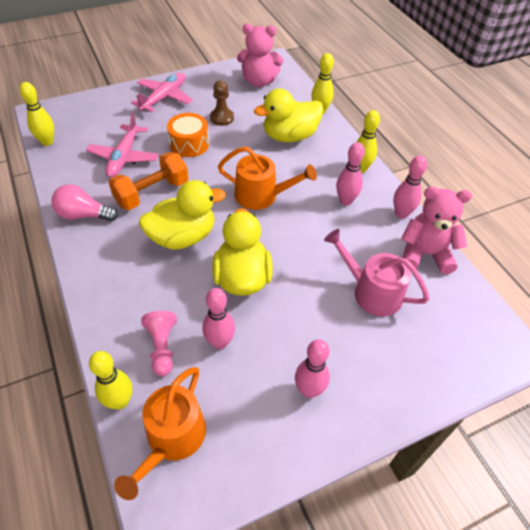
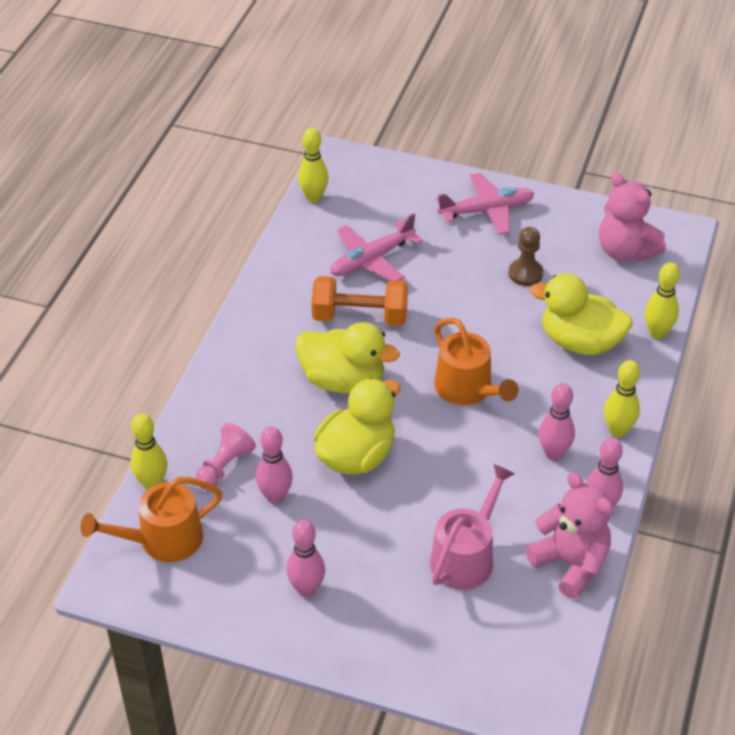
camera: 45 degrees right, 5 degrees down
pink light bulb [52,184,118,222] -> none
orange drum [167,113,209,157] -> none
pink watering can [324,229,429,316] -> pink watering can turned 45 degrees clockwise [430,464,515,590]

